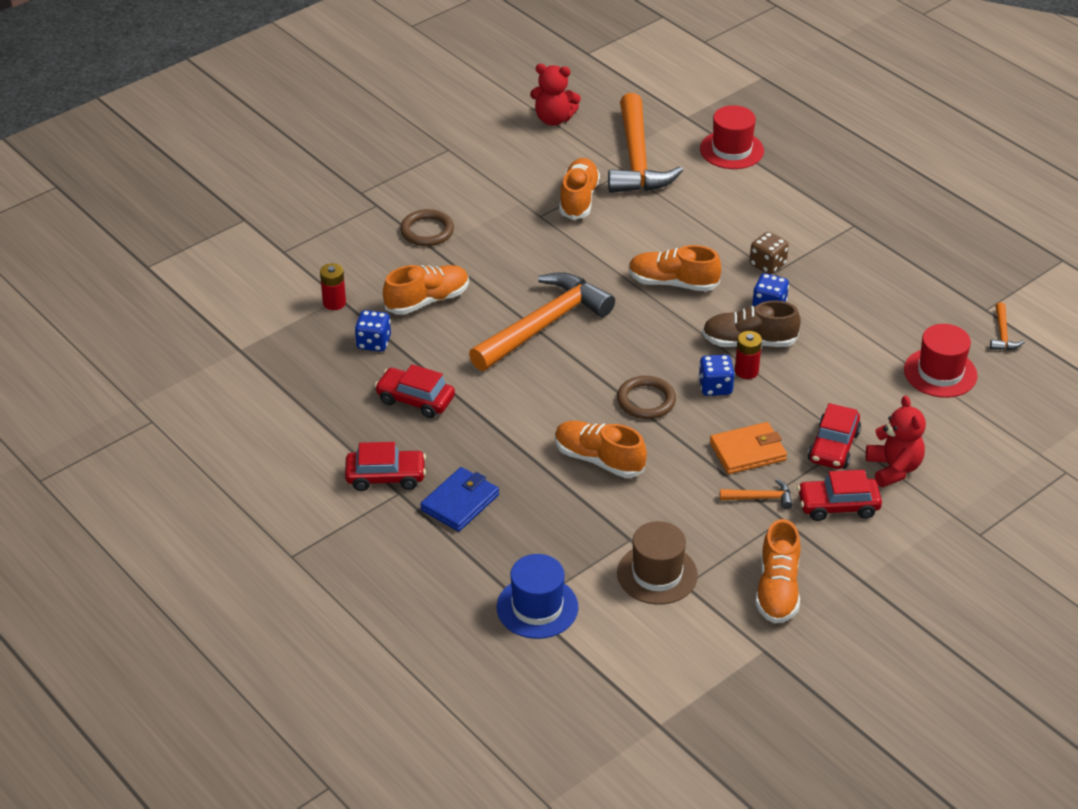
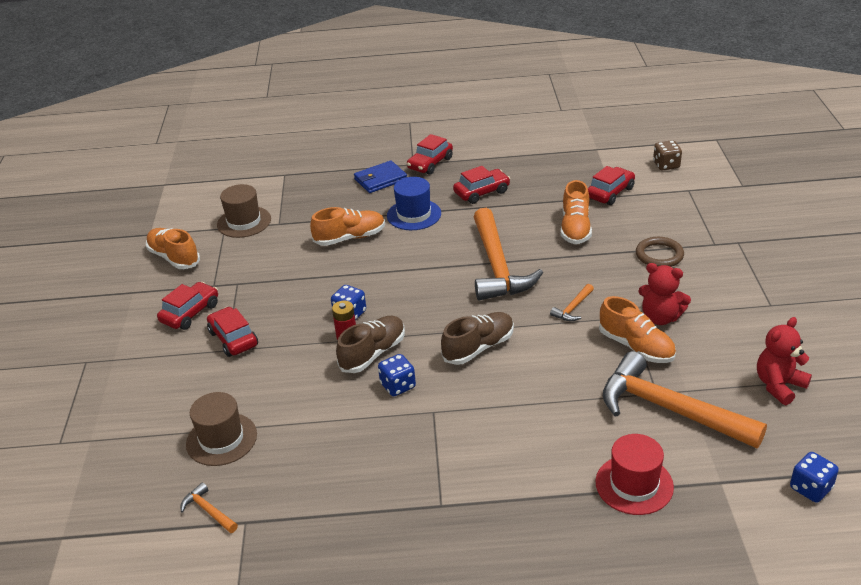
camera: 130 degrees right, 5 degrees down
red battery [320,263,346,310] -> red car [588,166,635,205]
blue dice [355,310,391,352] -> blue dice moved to [790,452,839,503]
blue wallet [420,467,499,532] -> blue wallet turned 75 degrees clockwise [354,160,407,193]
blue hat [497,554,578,639] -> blue hat moved to [387,177,441,230]
brown ring [617,376,676,419] -> none
orange shoe [629,245,721,291] -> brown shoe [441,312,514,365]
orange wallet [710,422,787,474] -> none
orange hammer [720,479,793,509] -> orange hammer moved to [550,284,594,321]
brown dice [750,232,789,274] -> brown dice moved to [653,140,682,170]
red teddy bear [866,396,926,487] -> red teddy bear moved to [638,263,691,325]
red hat [904,324,978,398] -> brown hat [186,392,257,466]

